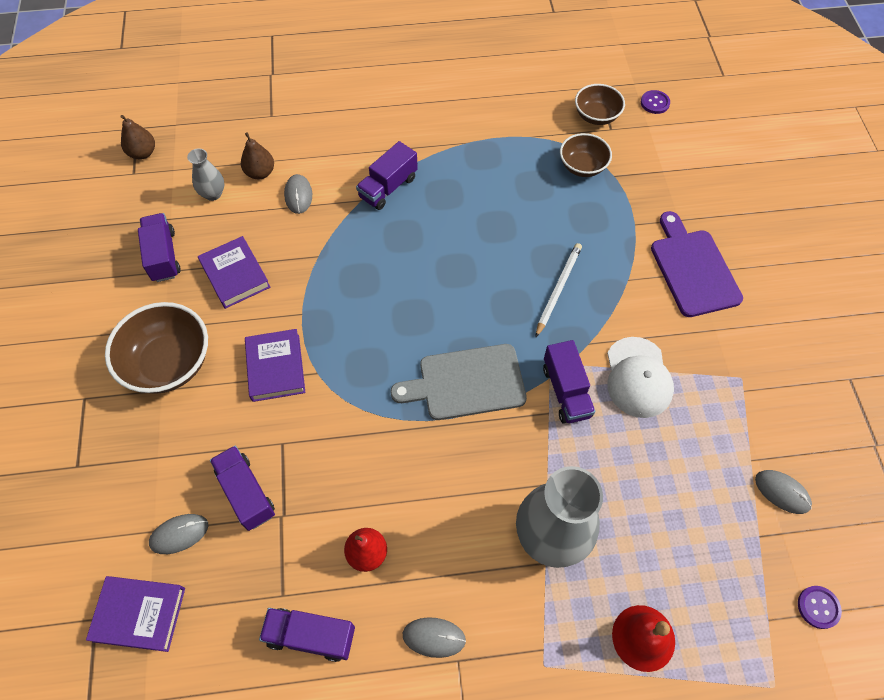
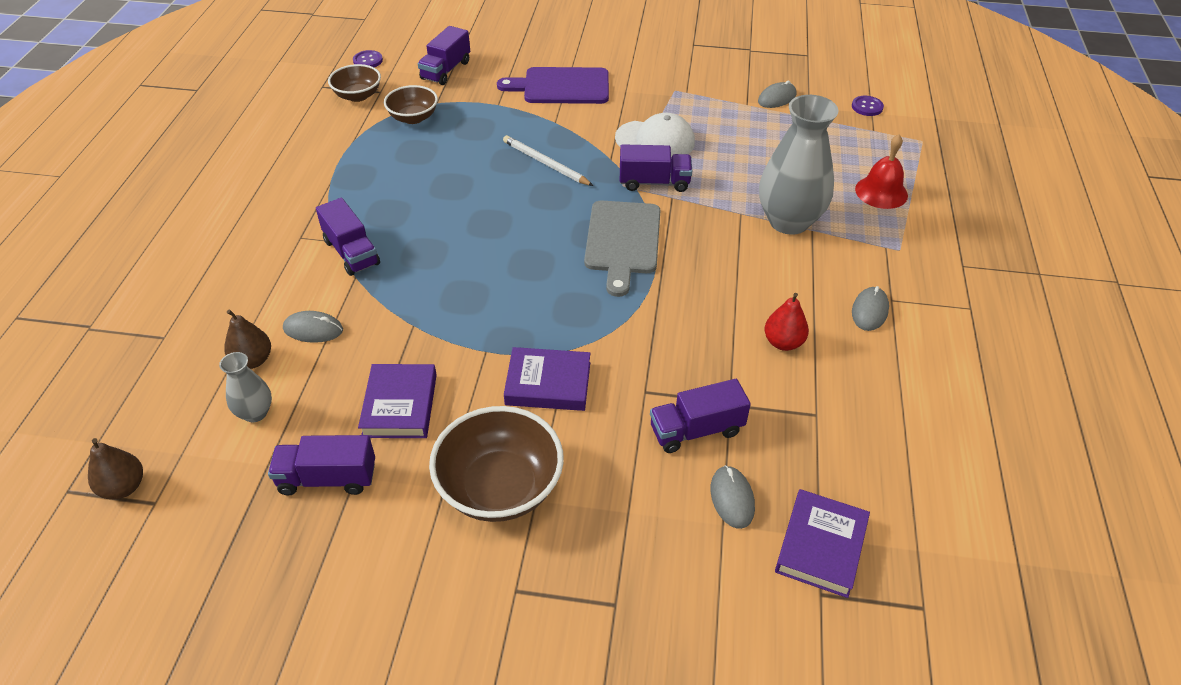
camera: 75 degrees left, 15 degrees down
purple book [198,236,270,309] -> purple book turned 75 degrees counterclockwise [358,364,437,438]
purple truck [259,608,355,662] -> purple truck moved to [418,26,470,85]

